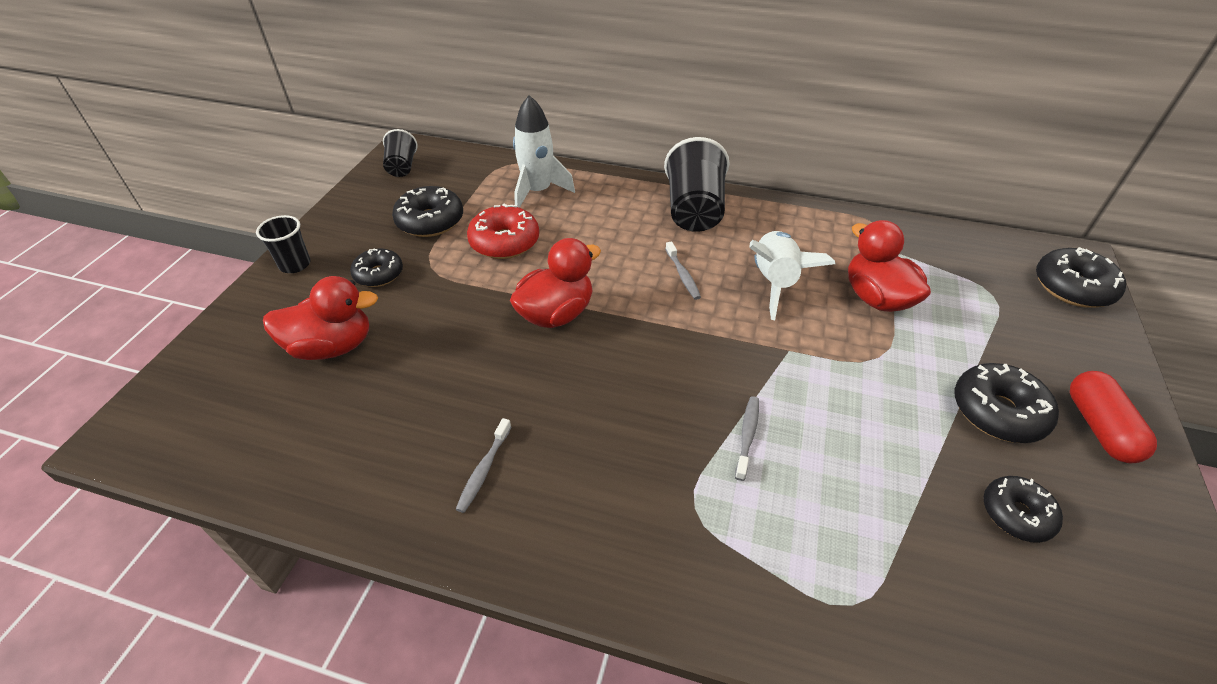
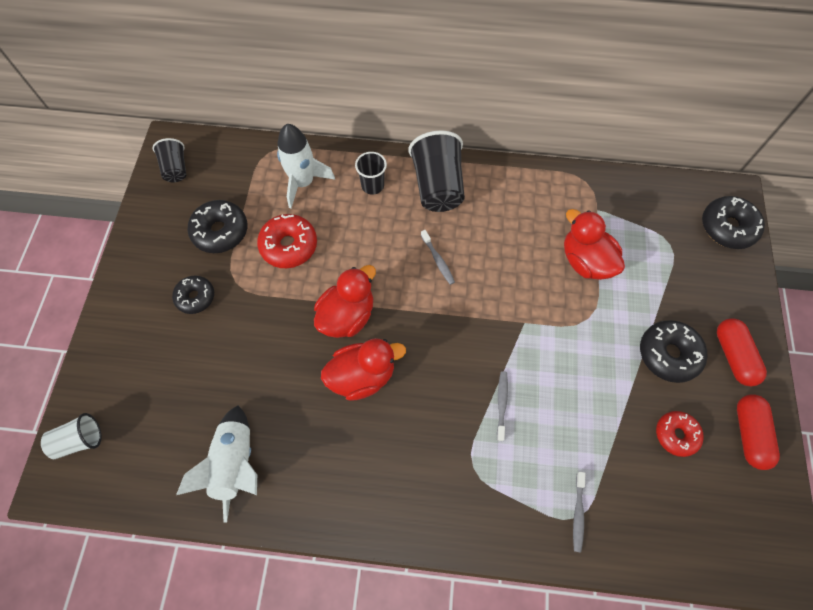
camera: 10 degrees left, 20 degrees up
black cup [256,215,311,273] -> black cup moved to [355,152,387,195]
red duck [263,276,378,360] -> red duck moved to [321,338,406,401]
grey toothbrush [456,418,511,513] -> grey toothbrush moved to [573,472,585,553]
white rocket [749,231,835,320] -> white rocket moved to [176,406,257,522]
black donut [983,476,1063,543] -> red donut [656,411,704,457]
none -> white cup [41,413,102,459]
none -> red capsule [737,394,780,470]

